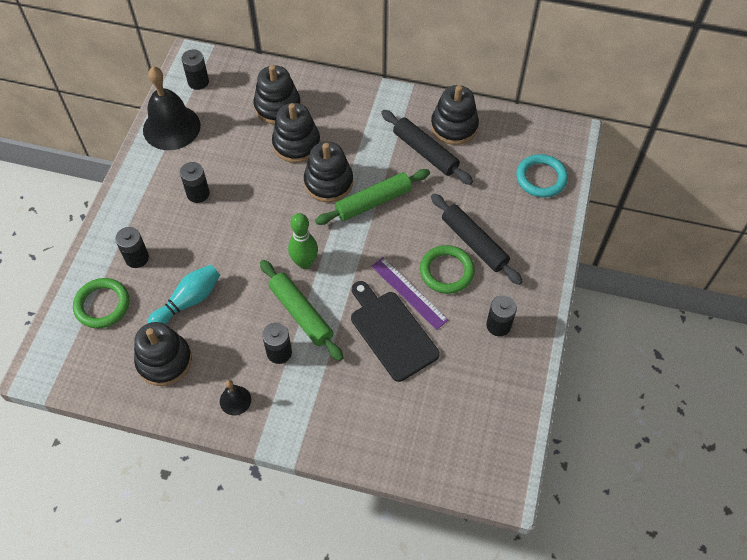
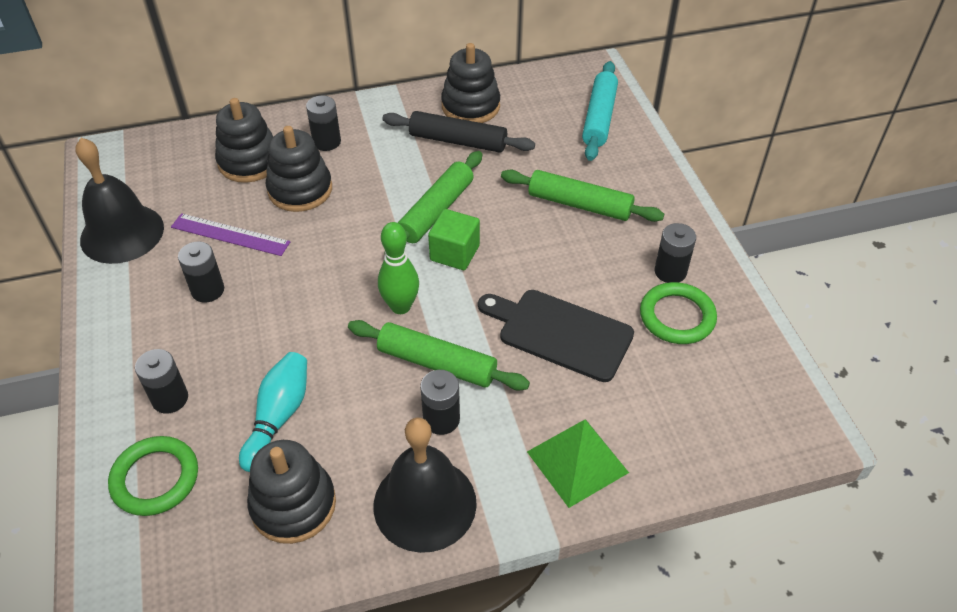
camera: 30 degrees left, 10 degrees down
black battery [181,49,209,90] -> black battery moved to [306,96,341,151]
black bell [220,380,251,415] -> black bell [373,418,477,553], size x2.16
black stacking toy [304,141,353,202] -> none
purple ruler [371,257,448,330] -> purple ruler moved to [171,213,290,256]
green ring [420,245,475,294] -> green ring moved to [640,282,717,344]
black rolling pin [431,193,523,285] -> green rolling pin [501,170,664,222]
turquoise ring [516,154,568,198] -> turquoise rolling pin [582,61,618,161]
none -> green cube [428,209,480,270]
none -> green pyramid [527,419,629,508]

